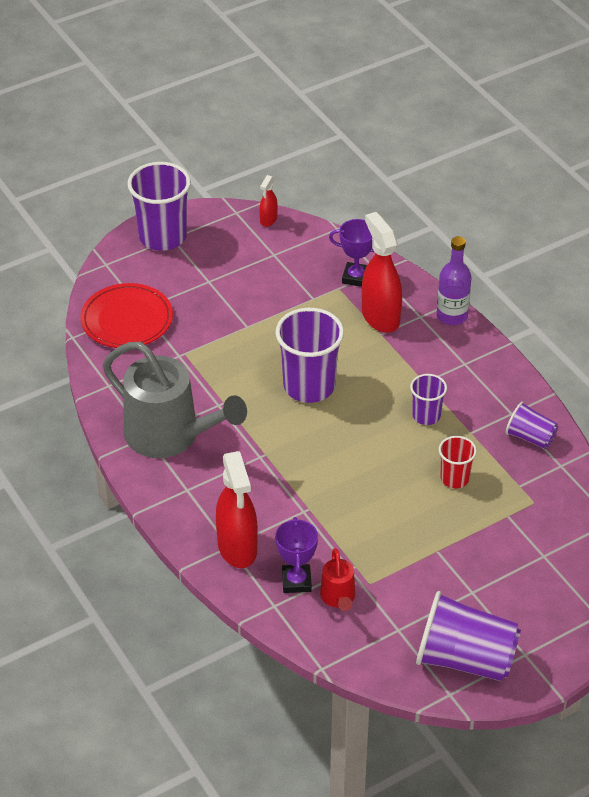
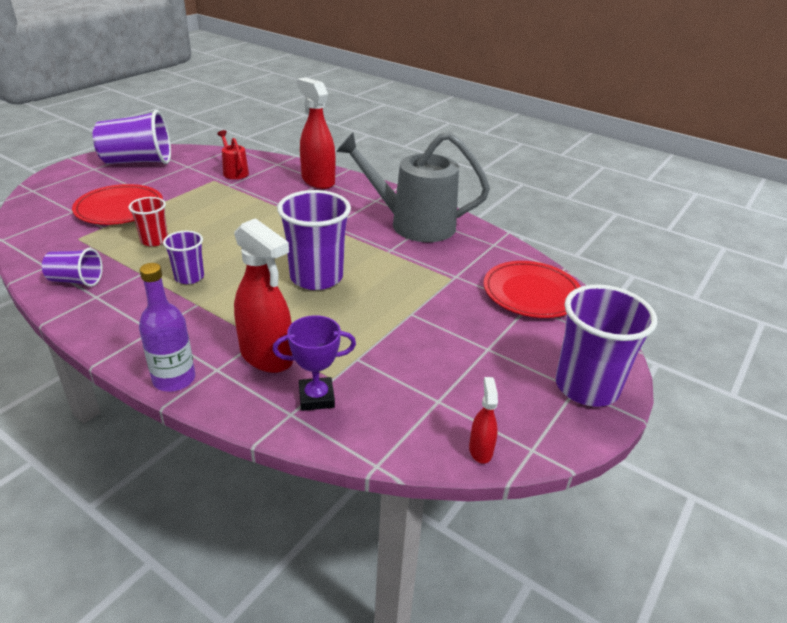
camera: 155 degrees right, 10 degrees down
purple trophy [275,517,318,593] -> none
none -> red plate [72,184,163,225]

